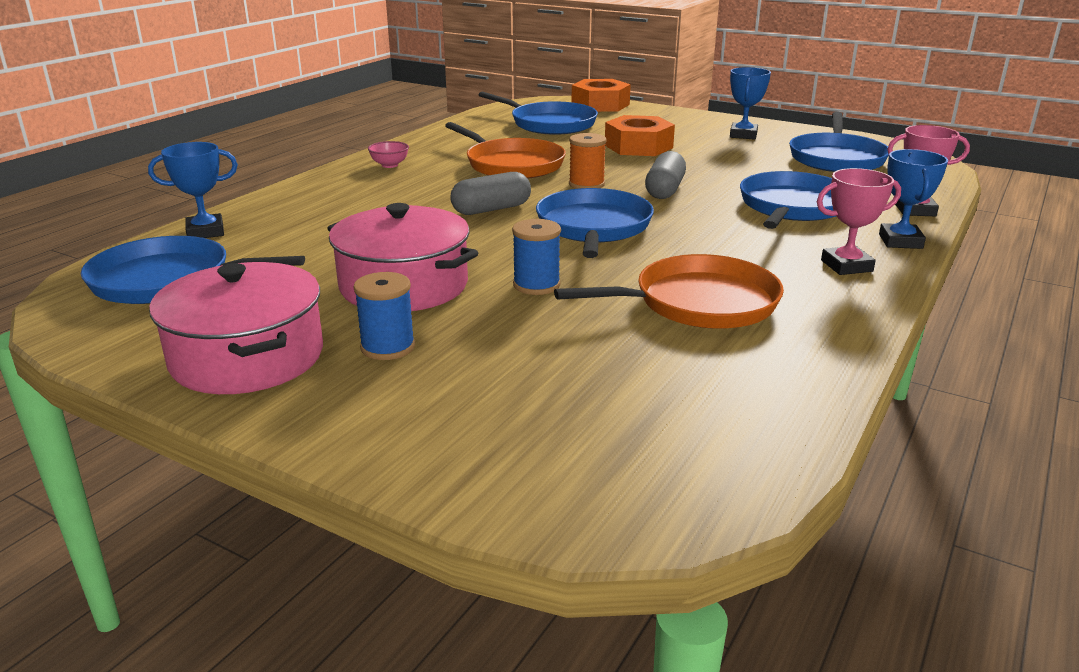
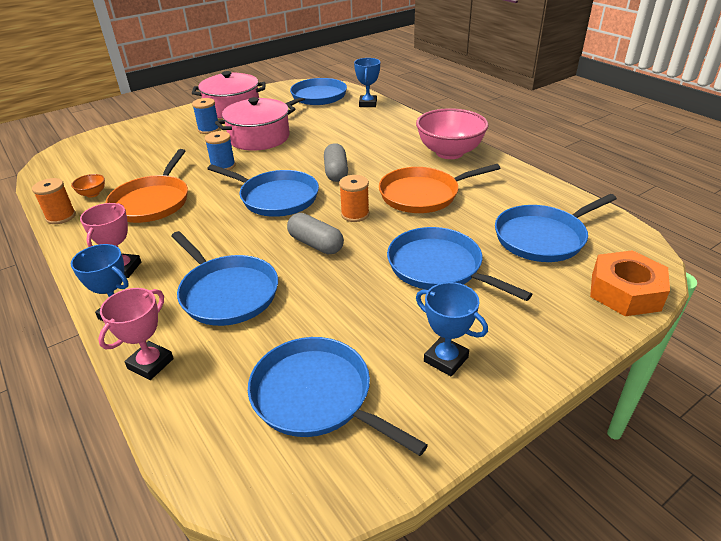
camera: 115 degrees right, 10 degrees up
pink bowl [368,141,409,168] -> pink bowl [416,108,489,159], size x2.41
orange nut [605,115,675,156] -> blue pan [387,227,532,301]
none -> orange spool [32,178,76,224]
none -> orange bowl [71,174,105,198]

